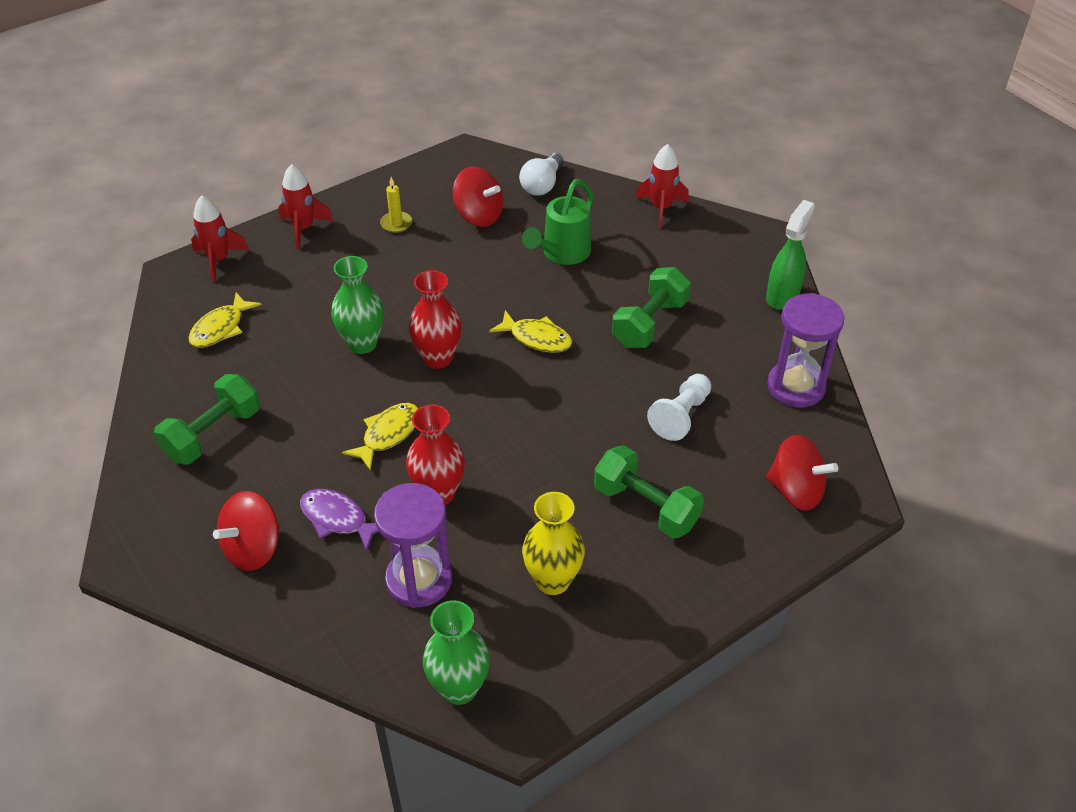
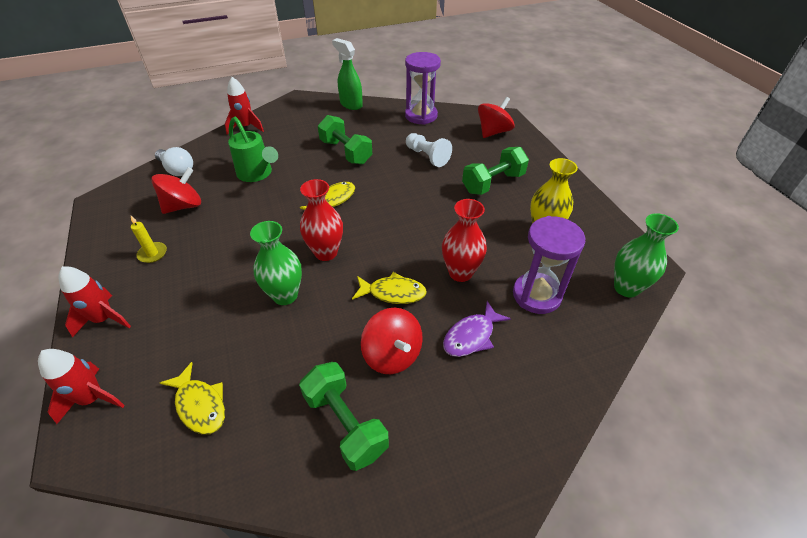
camera: 75 degrees left, 0 degrees up
red spinning top [213,491,280,571] -> red spinning top moved to [361,308,423,374]
yellow fish [342,403,418,471] -> yellow fish turned 135 degrees clockwise [352,272,427,304]

